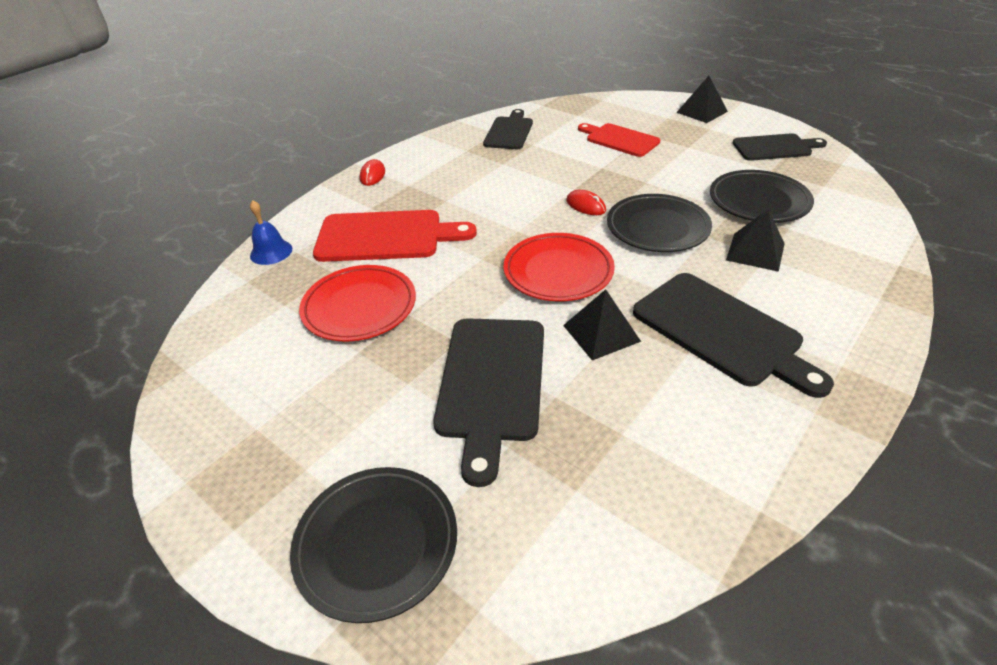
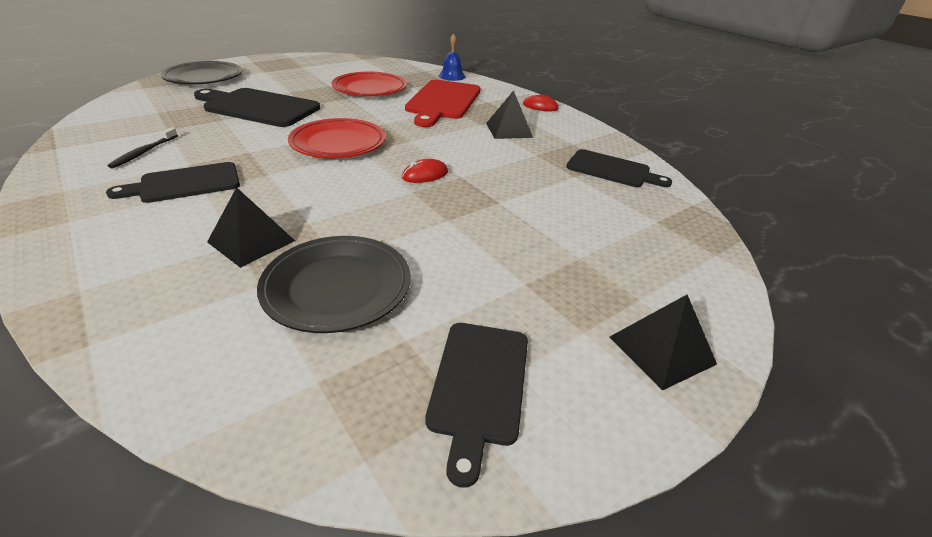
camera: 100 degrees right, 5 degrees down
black pyramid [563,289,641,360] -> black pyramid moved to [486,90,533,139]
red cutting board [578,123,660,157] -> none
black plate [607,194,712,252] -> none
black cutting board [633,273,834,398] -> black cutting board [106,162,240,203], size x0.65
none -> black toothbrush [108,127,178,169]

